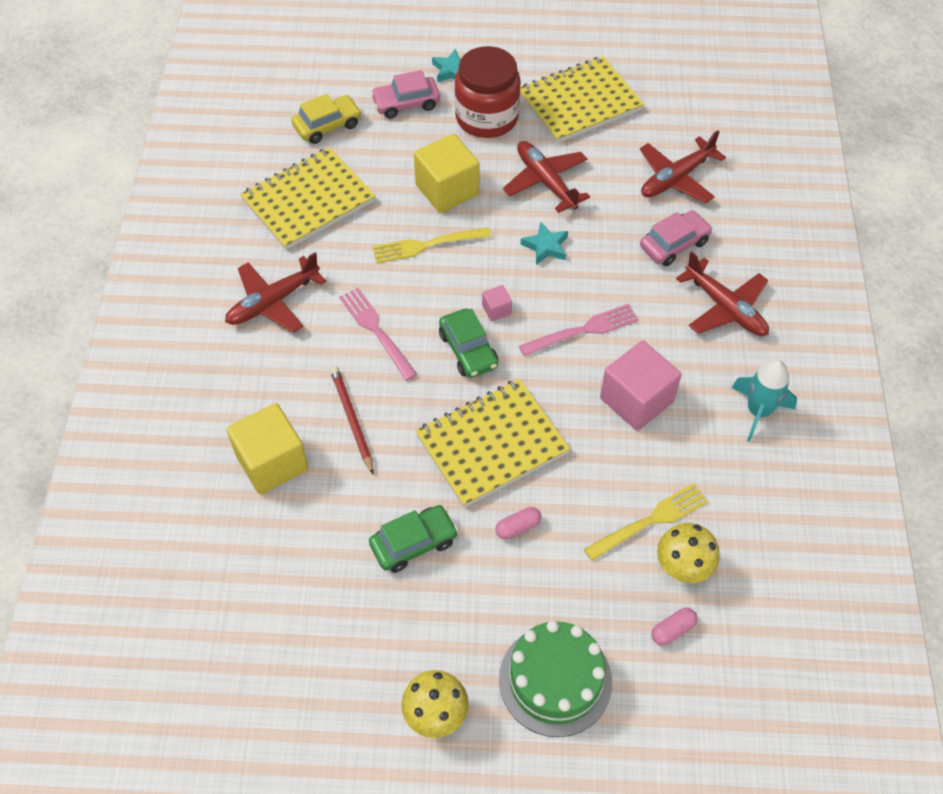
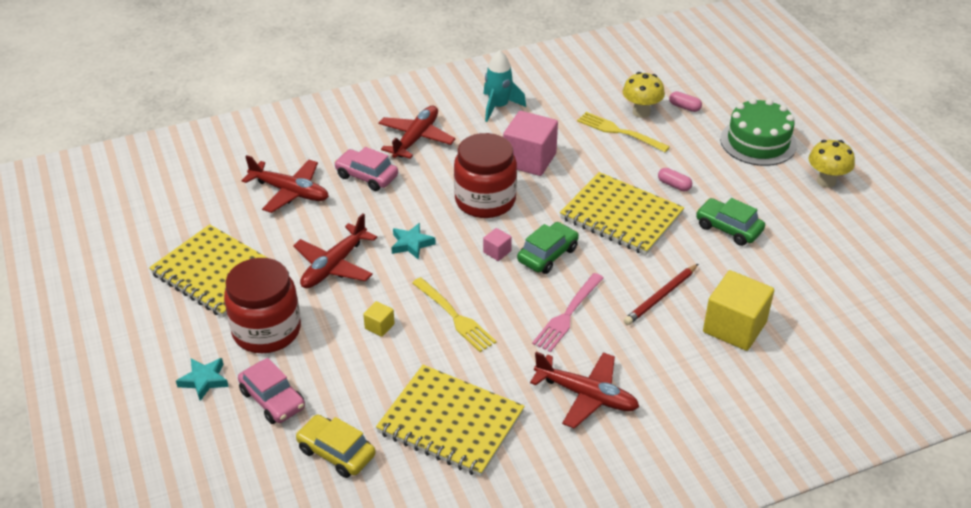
camera: 115 degrees left, 15 degrees down
yellow cube [414,134,480,213] -> yellow cube [363,301,395,337], size x0.45
pink fork [519,304,639,356] -> red jar [454,133,517,218]

